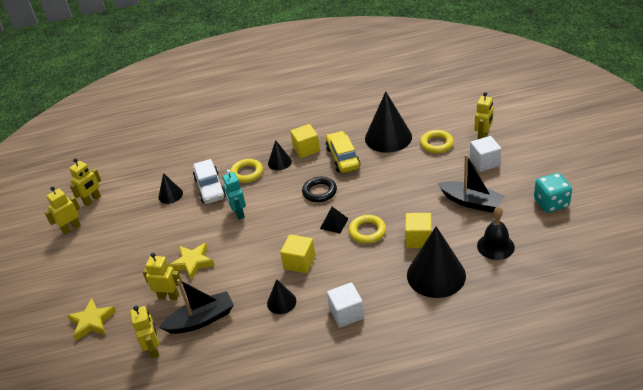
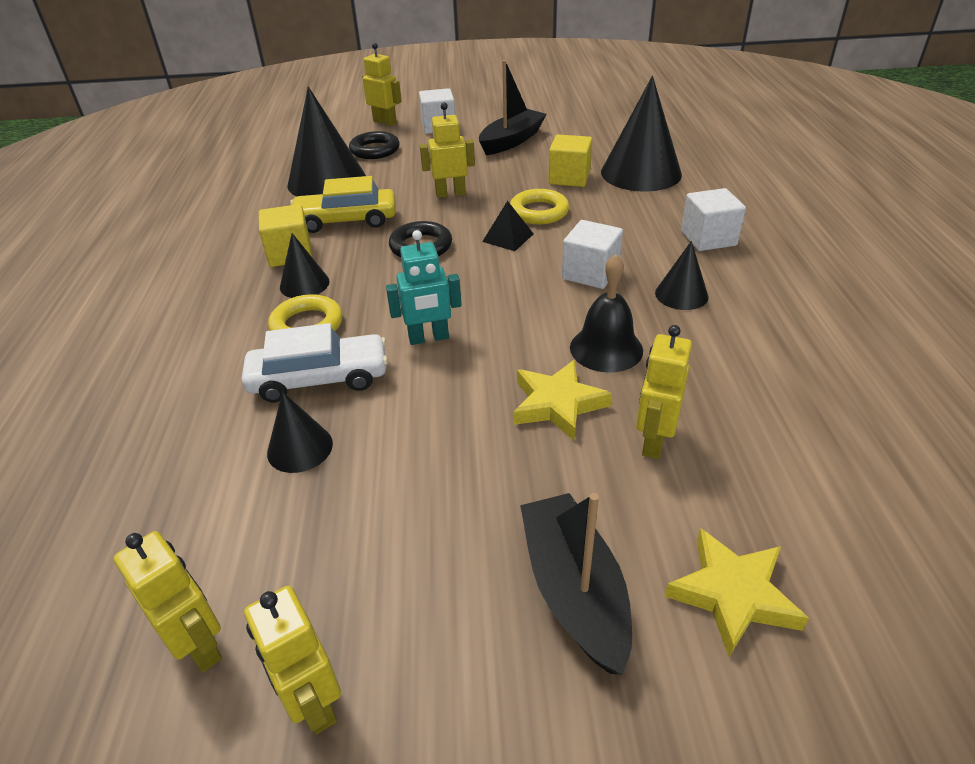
camera: 85 degrees left, 0 degrees up
yellow robot [130,306,159,359] -> yellow robot moved to [420,103,475,198]
black boat [159,279,234,334] -> black boat moved to [520,493,632,675]
yellow cube [280,234,315,273] -> white cube [562,220,623,289]
yellow ring [420,130,454,153] -> black ring [349,131,400,159]
black bell [477,206,515,260] -> black bell moved to [570,254,643,373]
turquoise dice [534,173,572,213] -> none

